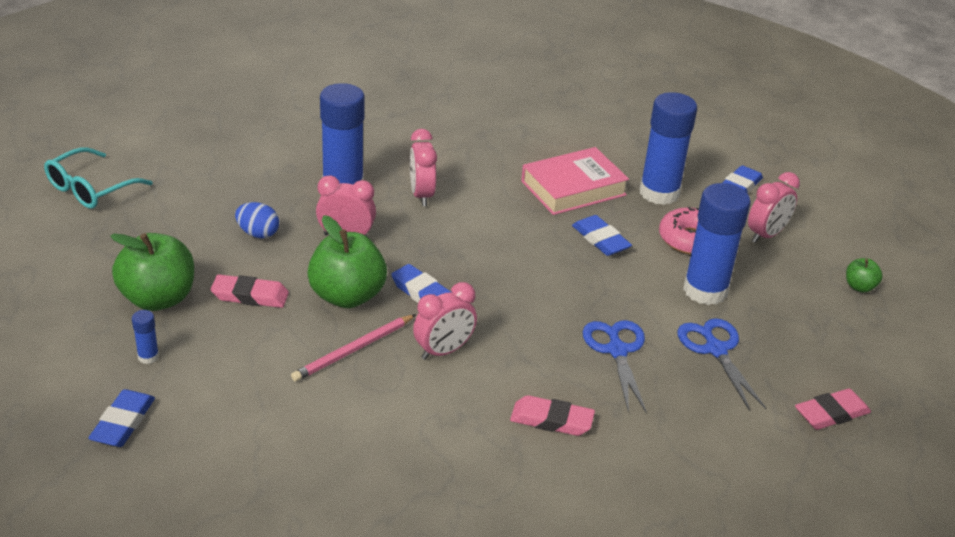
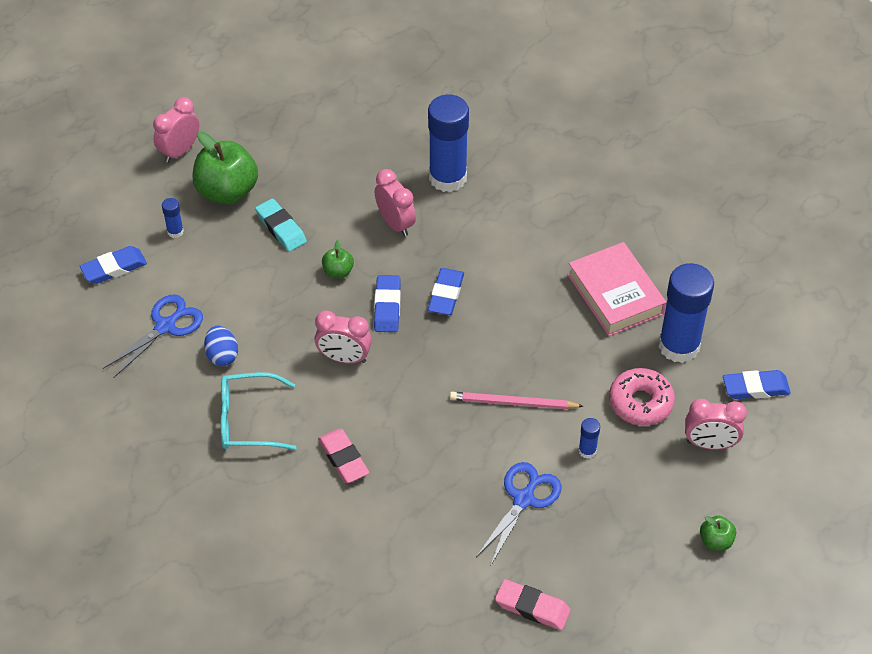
camera: 50 degrees right, 15 degrees up
turquoise glasses [44,147,153,209] -> turquoise glasses moved to [221,372,296,450]
pink eraser [211,275,289,308] -> turquoise eraser [255,198,307,252]
blue egg [235,202,279,239] -> blue egg moved to [204,326,238,366]
pink pencil [291,314,416,382] -> pink pencil moved to [450,392,583,409]
green apple [307,215,387,308] -> green apple [322,240,354,278], size x0.47
pink clock [410,129,437,206] -> pink clock moved to [153,97,199,163]
pink book [521,147,629,215] -> pink book turned 45 degrees clockwise [568,242,666,336]
blue eraser [572,215,632,256] -> blue eraser moved to [428,268,464,315]
blue scissors [583,320,647,414] -> blue scissors moved to [103,294,203,378]
blue glue stick [683,183,751,305] -> blue glue stick [578,418,600,459], size x0.42

